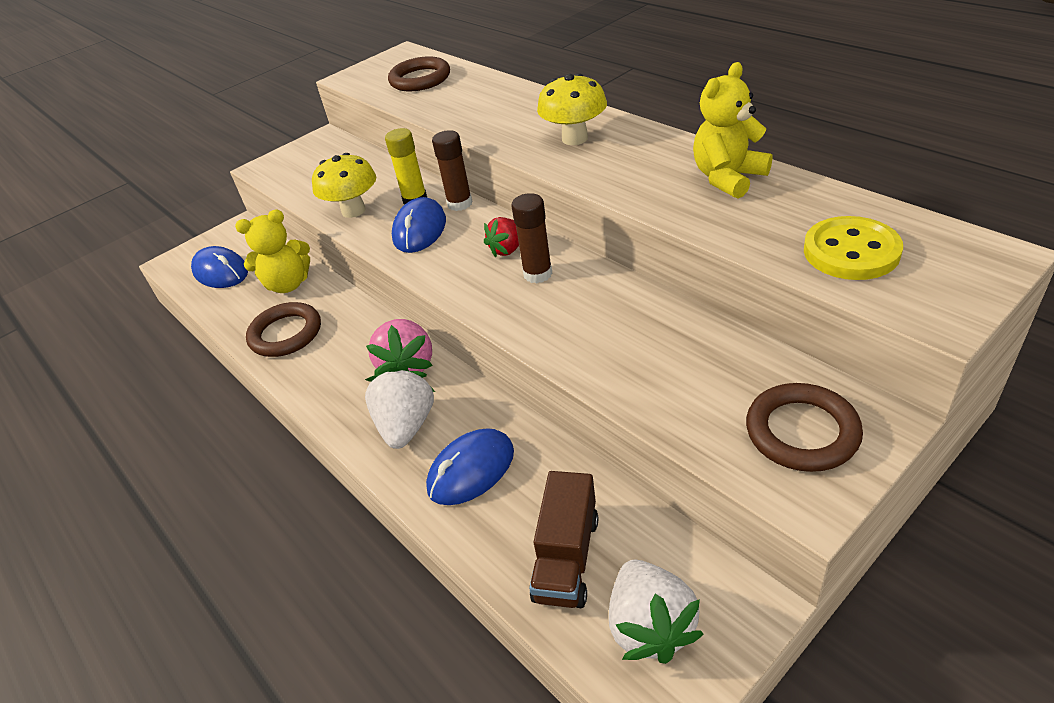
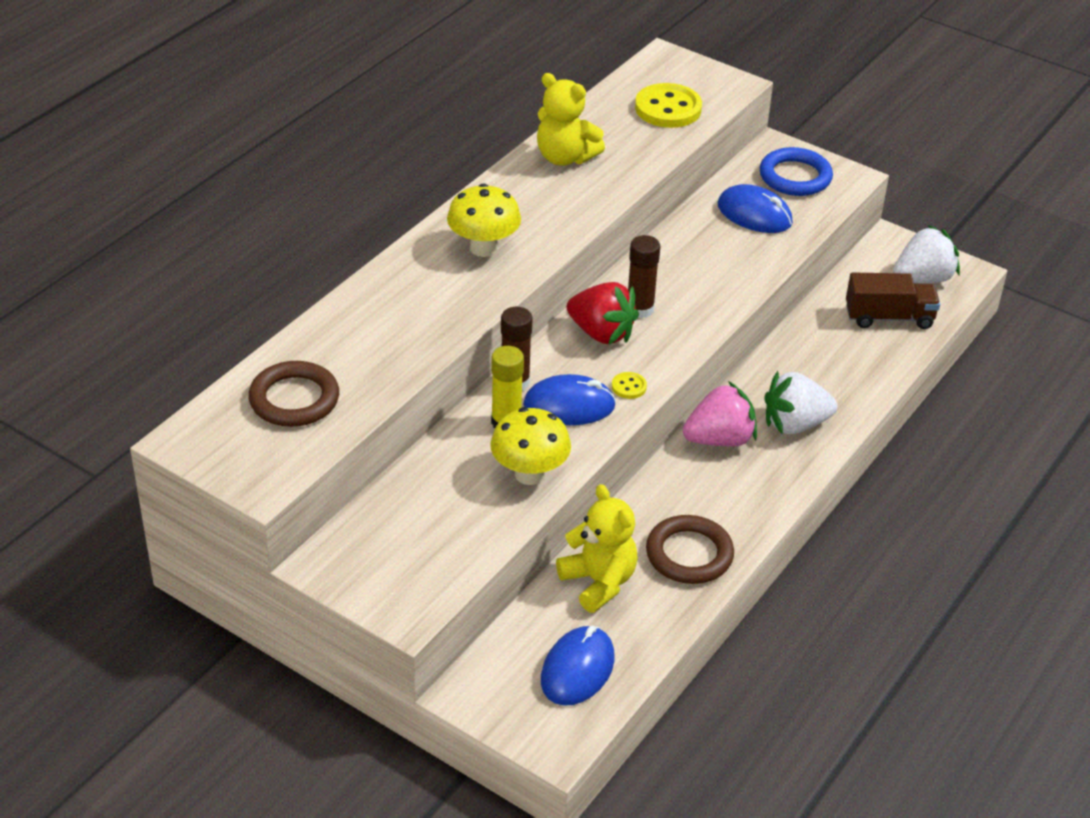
camera: 110 degrees left, 0 degrees up
blue mouse [426,428,514,505] -> blue mouse moved to [718,184,793,233]
red strawberry [484,217,519,258] -> red strawberry [567,282,639,345], size x1.56
brown ring [746,383,863,472] -> blue ring [759,147,833,196]
none -> yellow button [612,372,647,399]

